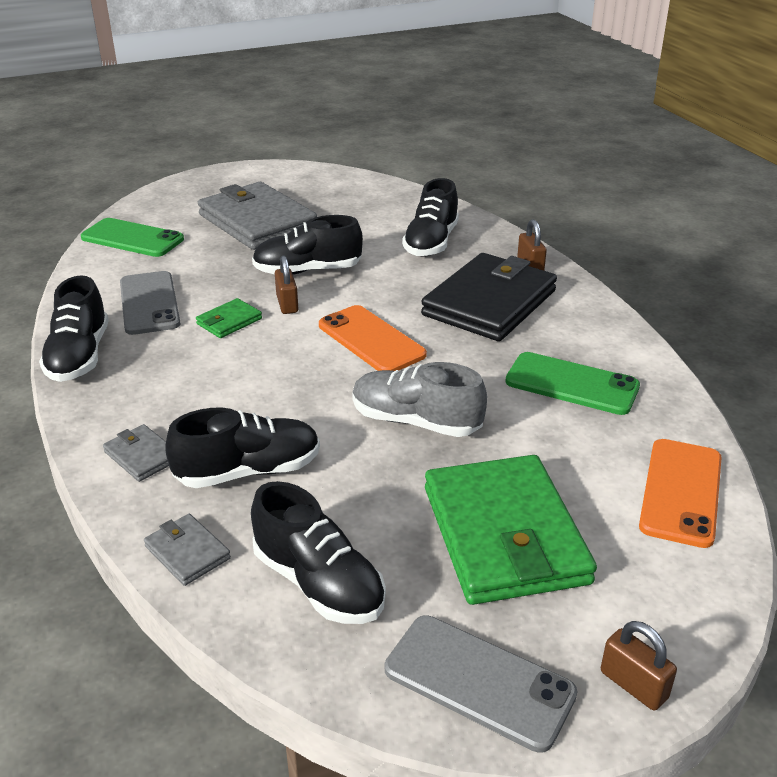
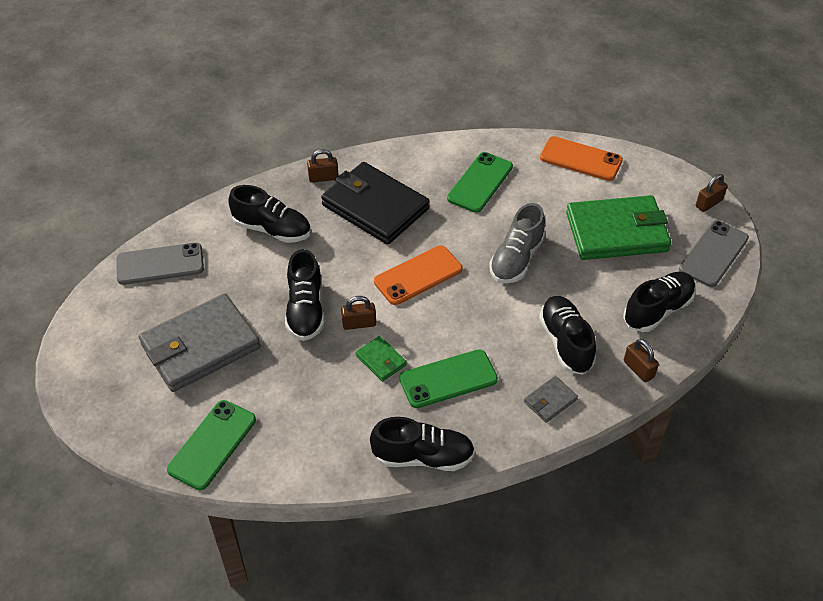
camera: 85 degrees left, 15 degrees up
grey phone [120,271,181,335] -> grey phone moved to [116,243,204,285]
grey wallet [144,514,231,586] -> brown padlock [624,339,659,382]
none -> green phone [399,349,498,408]

